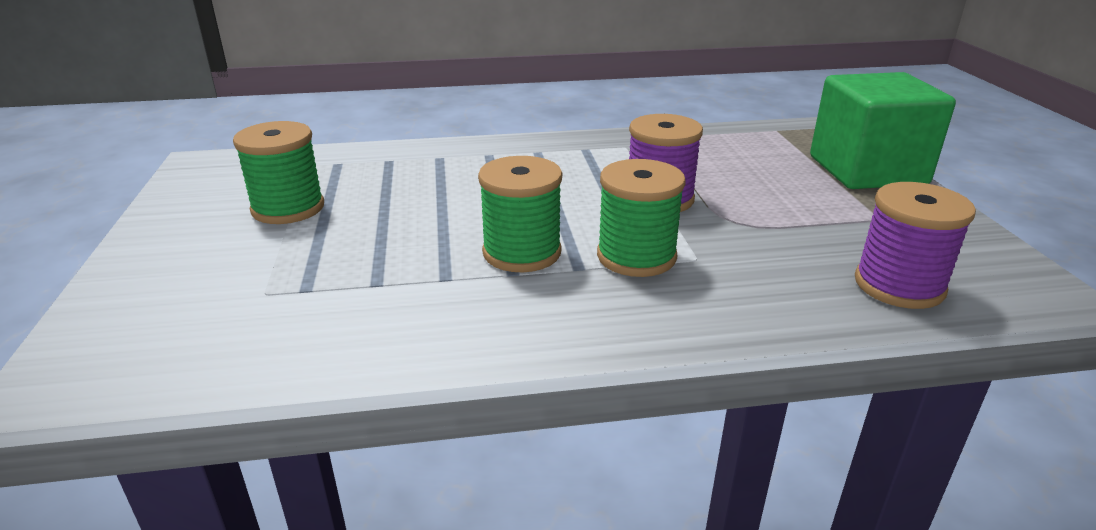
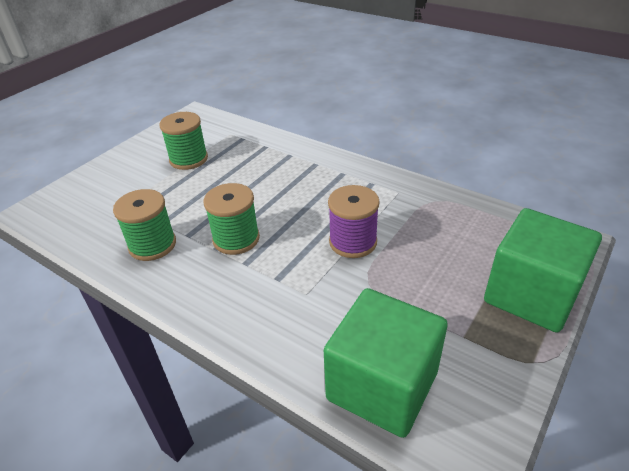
camera: 45 degrees right, 10 degrees up
green spool [597,159,686,277] -> green spool moved to [113,189,176,261]
purple spool [855,182,976,309] -> green cube [324,288,448,438]

